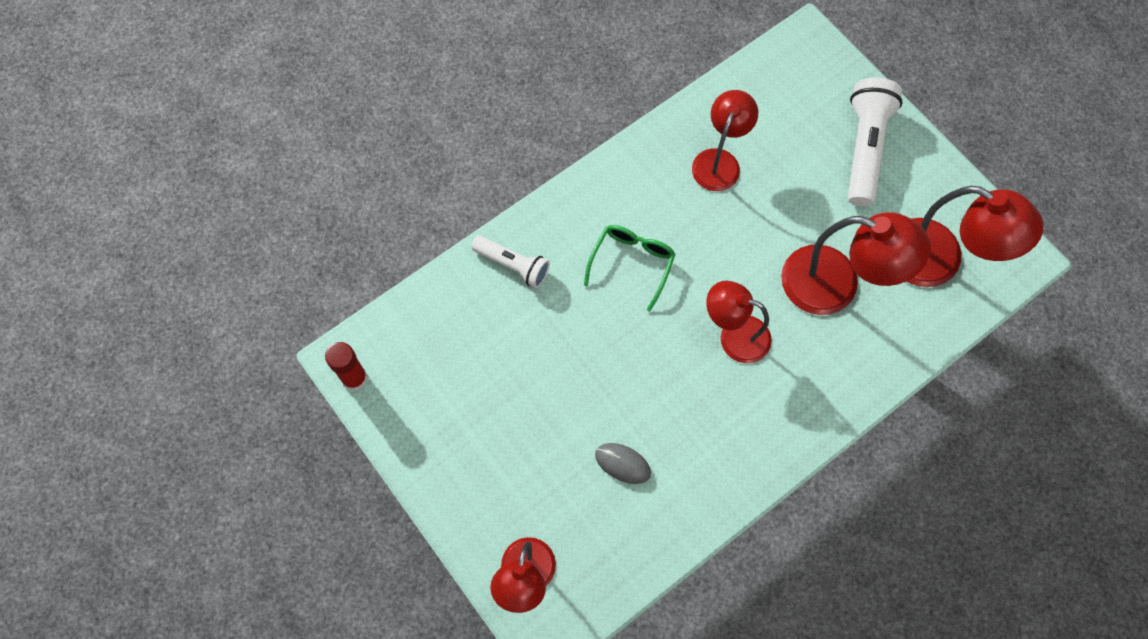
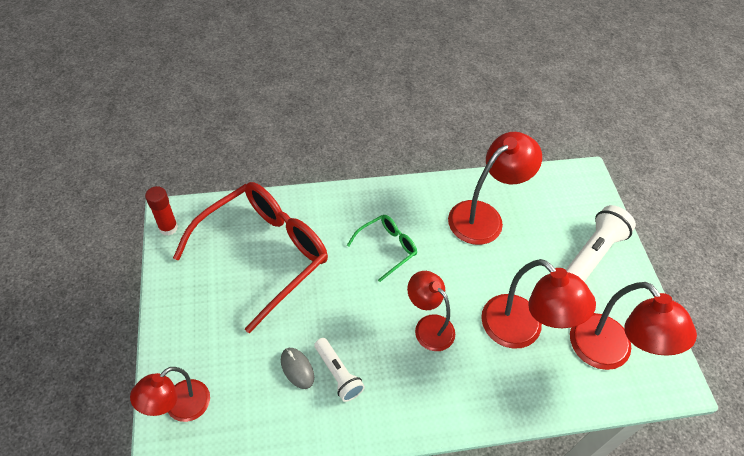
camera: 25 degrees right, 15 degrees down
white flashlight [471,236,550,288] -> white flashlight moved to [314,338,365,402]
red lamp [692,90,758,191] -> red lamp [448,132,542,245], size x1.52
none -> red glasses [173,182,328,333]

